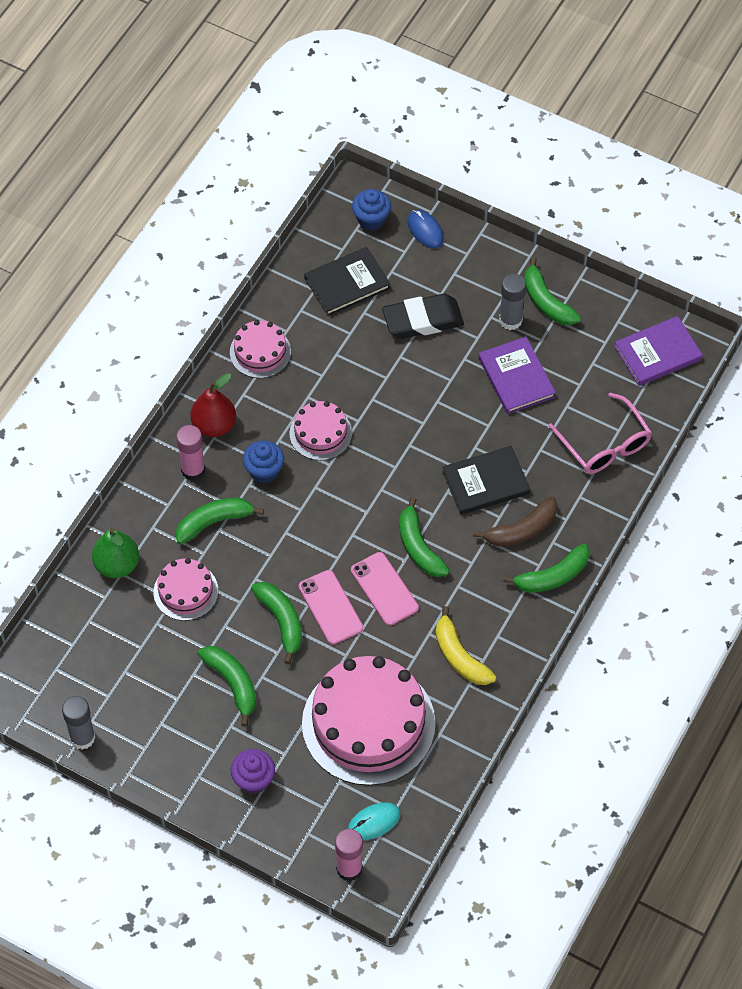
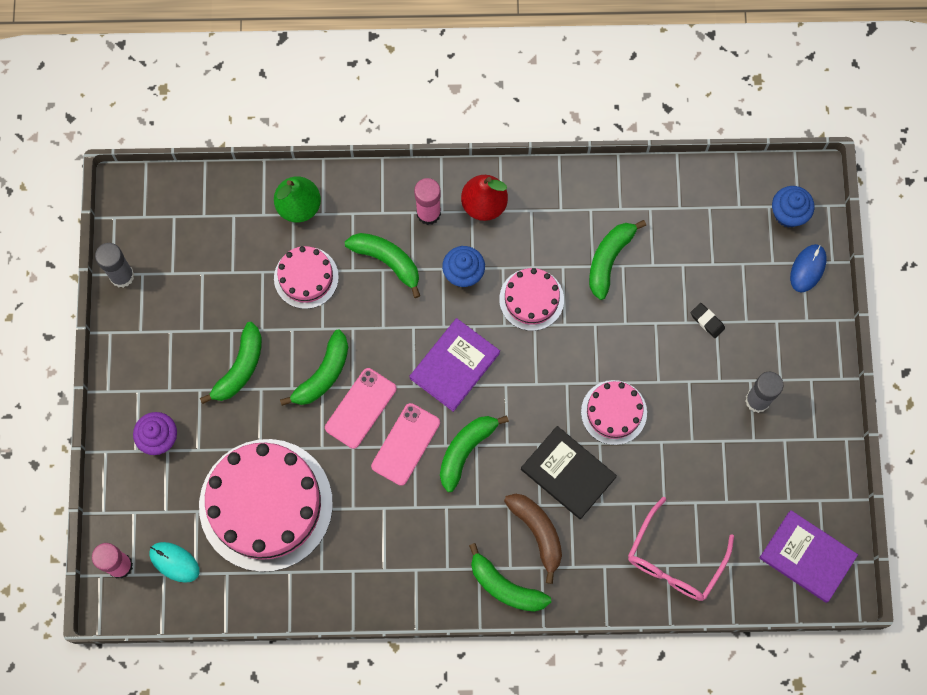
camera: 60 degrees right, 15 degrees up
pink cake [230,320,291,378] -> pink cake moved to [581,380,647,445]
black book [304,247,390,316] -> none
black eraser [382,294,464,339] -> black eraser [691,303,725,338], size x0.43
yellow banana [436,606,496,685] -> none
brown banana [473,496,557,547] -> brown banana turned 150 degrees counterclockwise [504,494,562,584]
purple book [478,337,556,414] -> purple book moved to [409,318,500,412]
green banana [524,257,581,325] -> green banana moved to [589,220,646,300]

